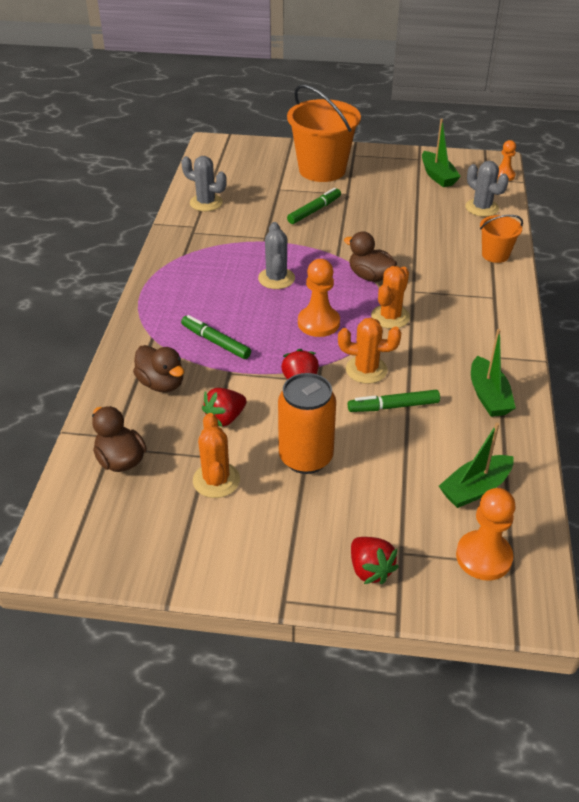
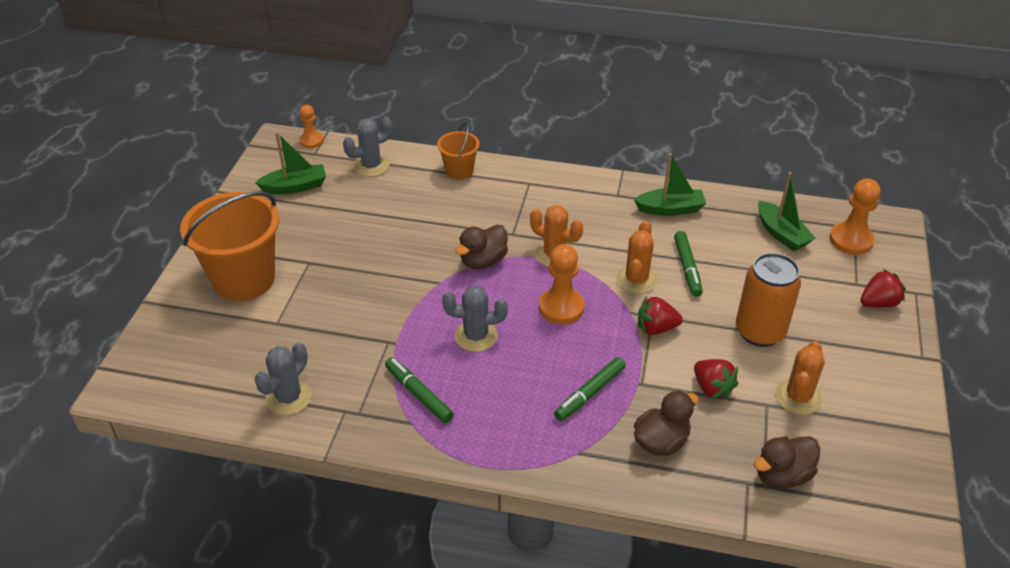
camera: 85 degrees left, 0 degrees up
orange cactus [193,413,240,498] -> orange cactus turned 60 degrees counterclockwise [775,341,825,415]
green marker [287,188,341,224] -> green marker moved to [385,358,454,423]

